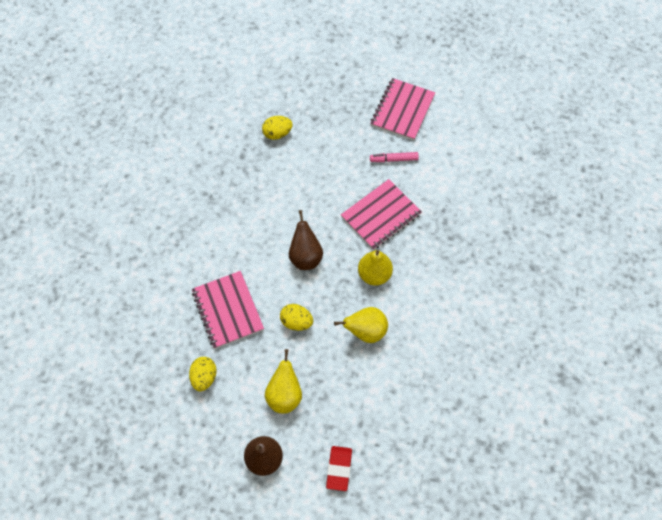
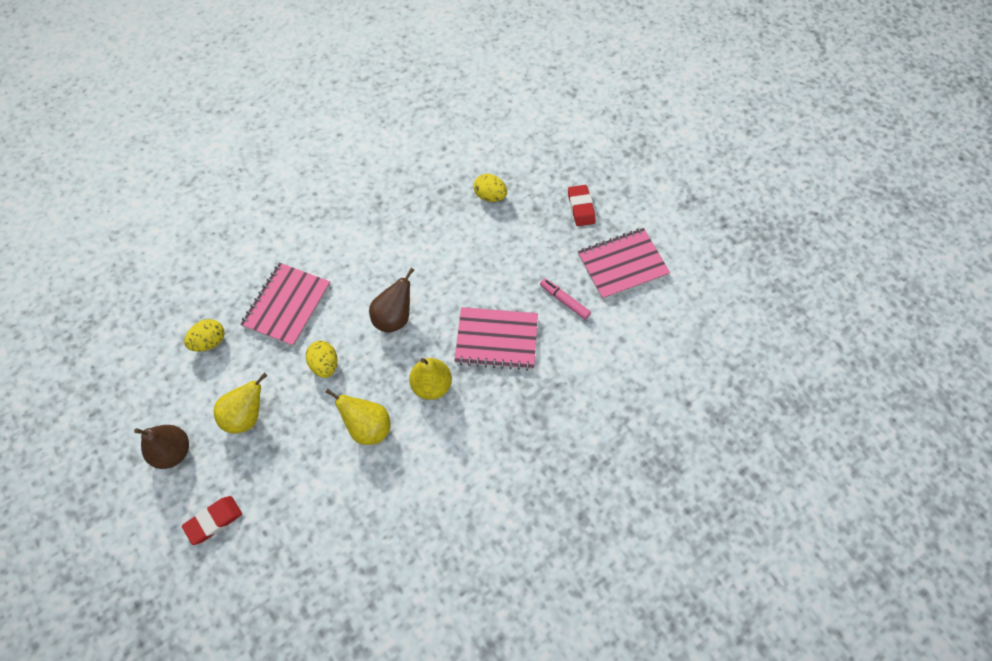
camera: 45 degrees right, 0 degrees up
none -> red eraser [568,185,596,226]

